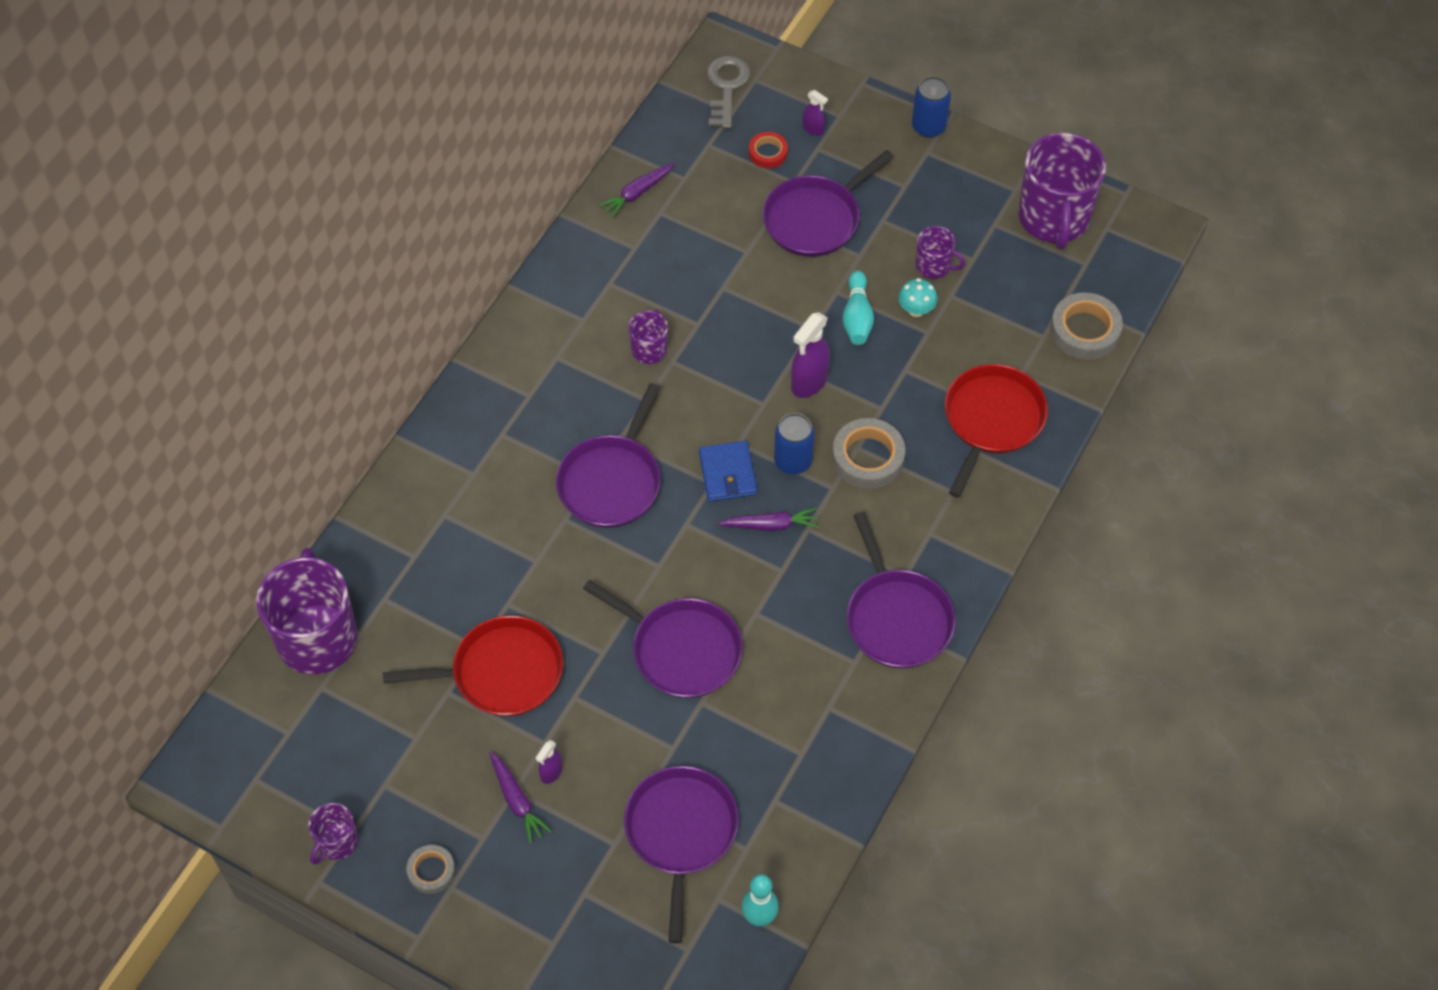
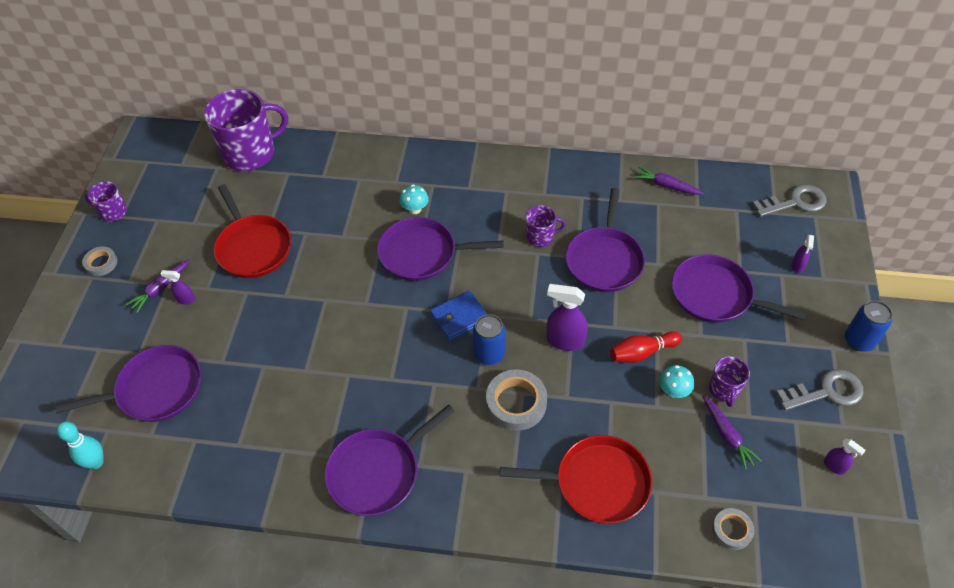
camera: 70 degrees right, 5 degrees down
purple pan [583,580,743,698] -> purple pan moved to [566,188,645,292]
purple carrot [718,508,819,531] -> purple carrot moved to [703,396,761,470]
red tape [749,132,788,168] -> none
turquoise bowling pin [843,271,874,345] -> red bowling pin [610,331,682,363]
purple mug [1018,133,1106,249] -> purple spray bottle [824,439,866,475]
grey tape [1050,292,1123,360] -> grey tape [712,508,754,550], size x0.59
none -> turquoise mushroom [399,184,429,214]
none -> grey key [776,369,864,411]

